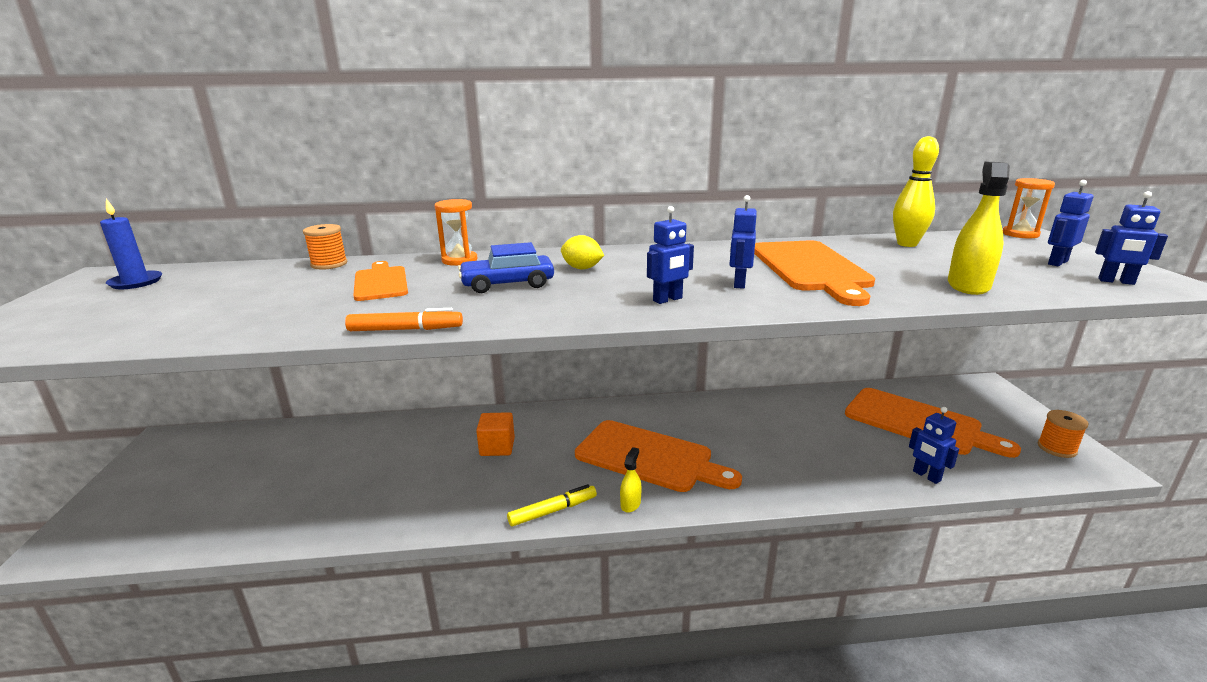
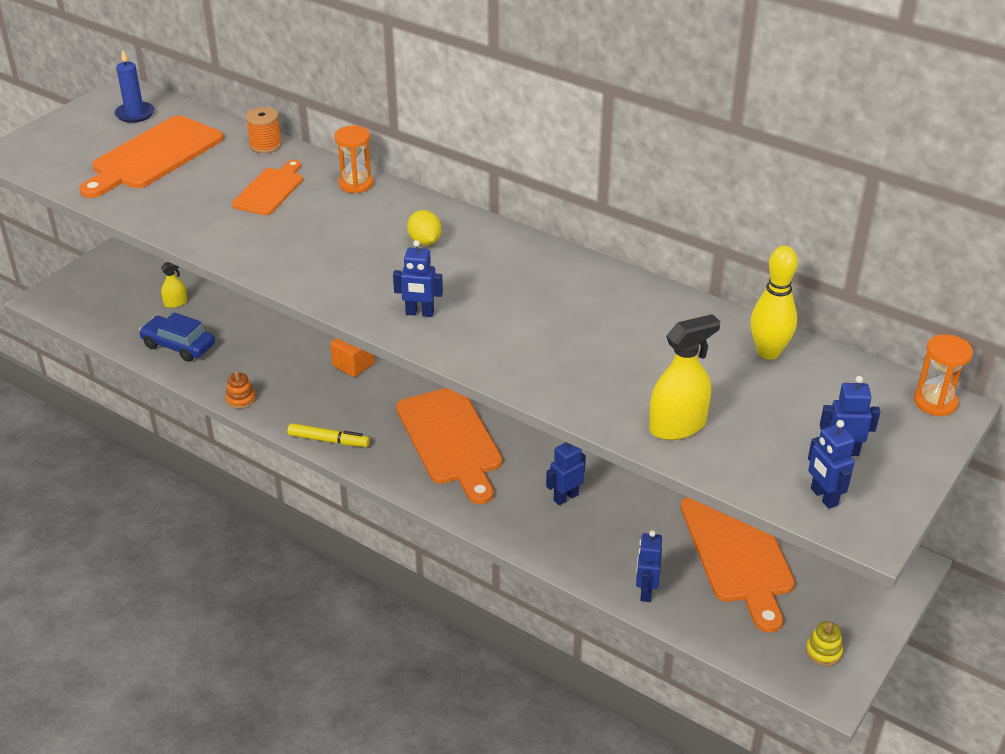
camera: 40 degrees right, 15 degrees up
orange marker [345,308,463,331] -> none
blue car [458,242,554,293] -> blue car moved to [139,312,215,362]
yellow spray bottle [620,447,642,513] -> yellow spray bottle moved to [161,262,187,308]
blue robot [730,195,757,289] -> blue robot moved to [546,442,586,505]
orange cutting board [754,240,875,306] -> orange cutting board moved to [79,116,223,198]
orange spool [1038,410,1088,458] -> yellow stacking toy [806,621,843,666]
none -> orange stacking toy [225,371,256,409]

